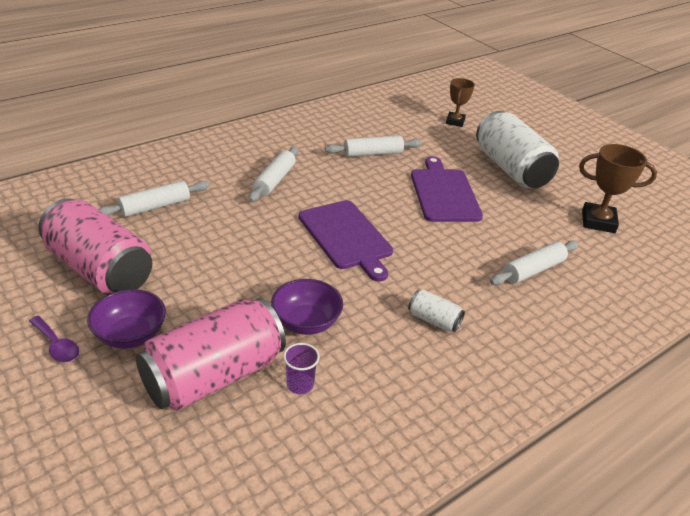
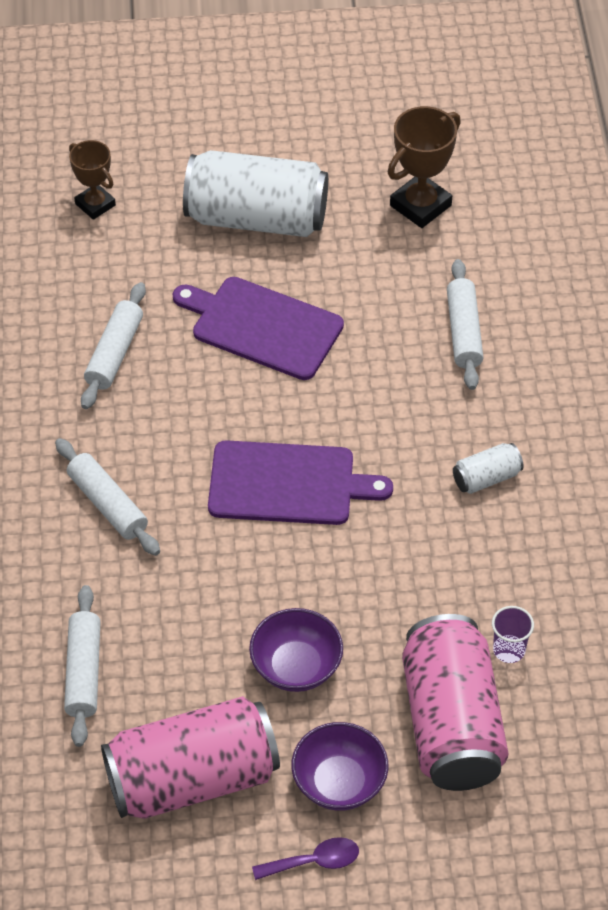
camera: 55 degrees left, 15 degrees up
purple bowl [271,279,343,335] -> purple bowl moved to [249,608,343,692]

